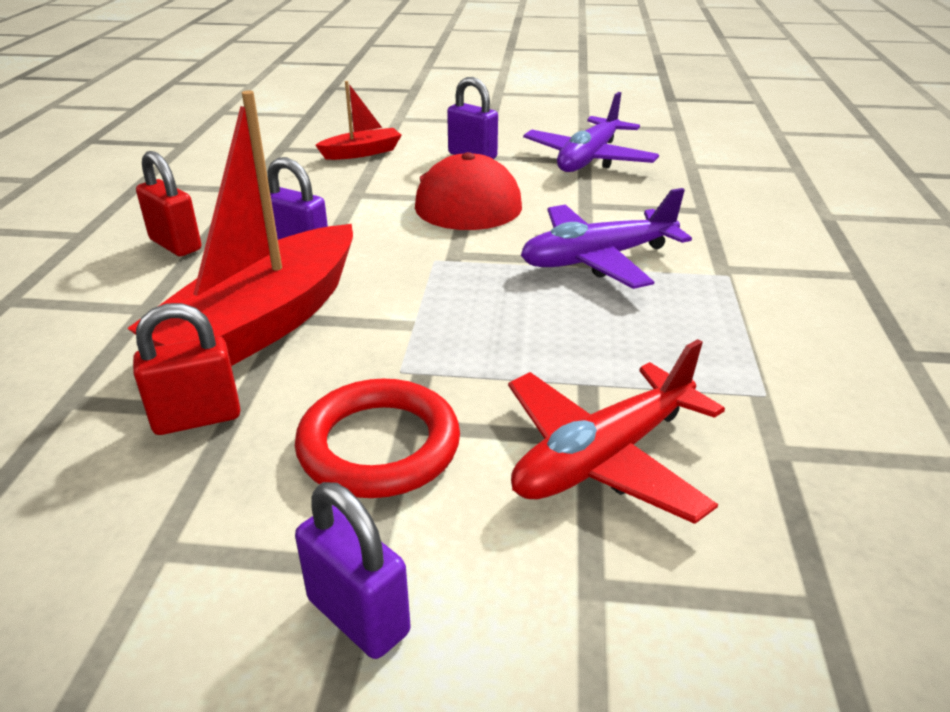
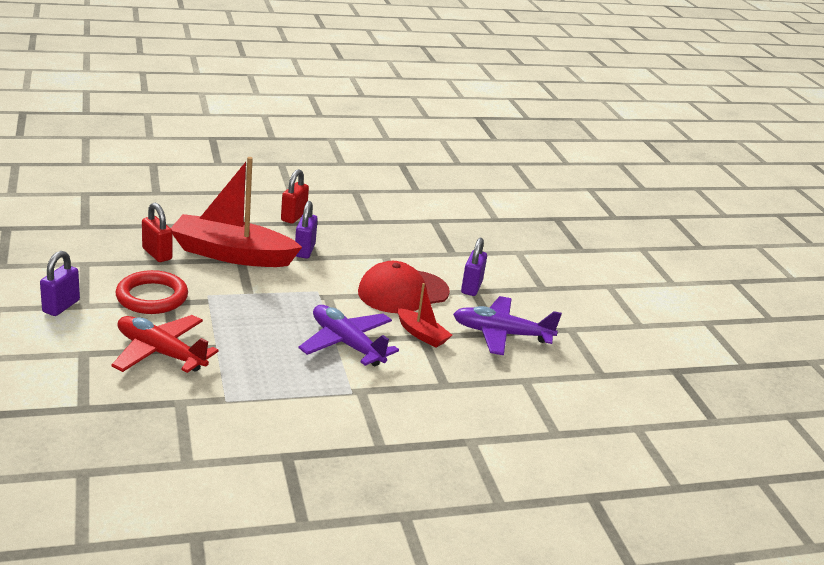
camera: 65 degrees right, 5 degrees down
red boat [315,81,402,160] -> red boat moved to [397,283,452,347]

